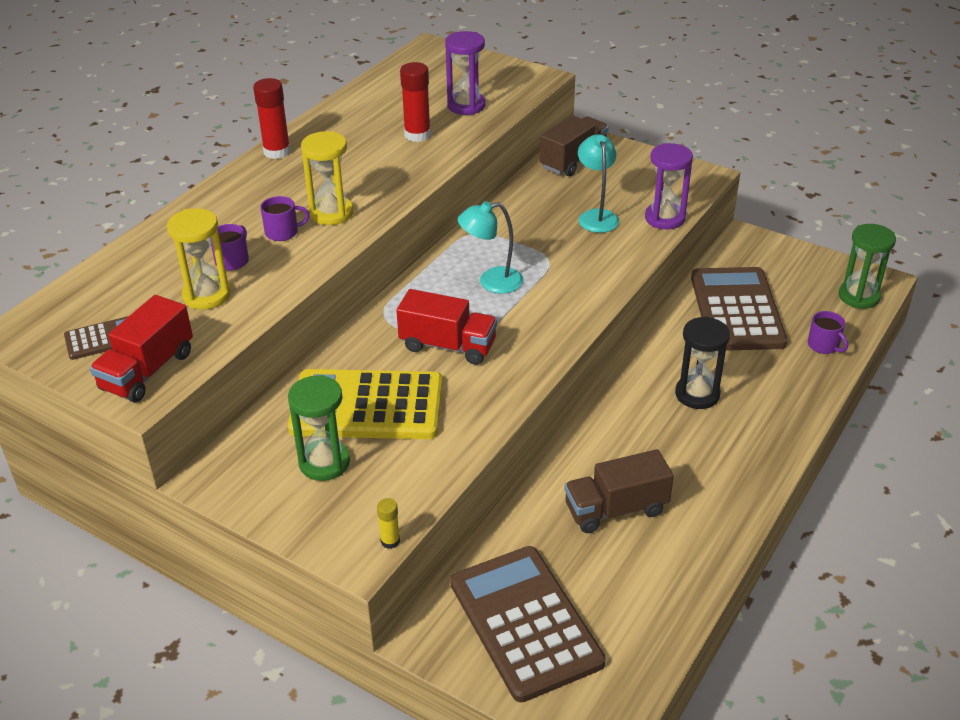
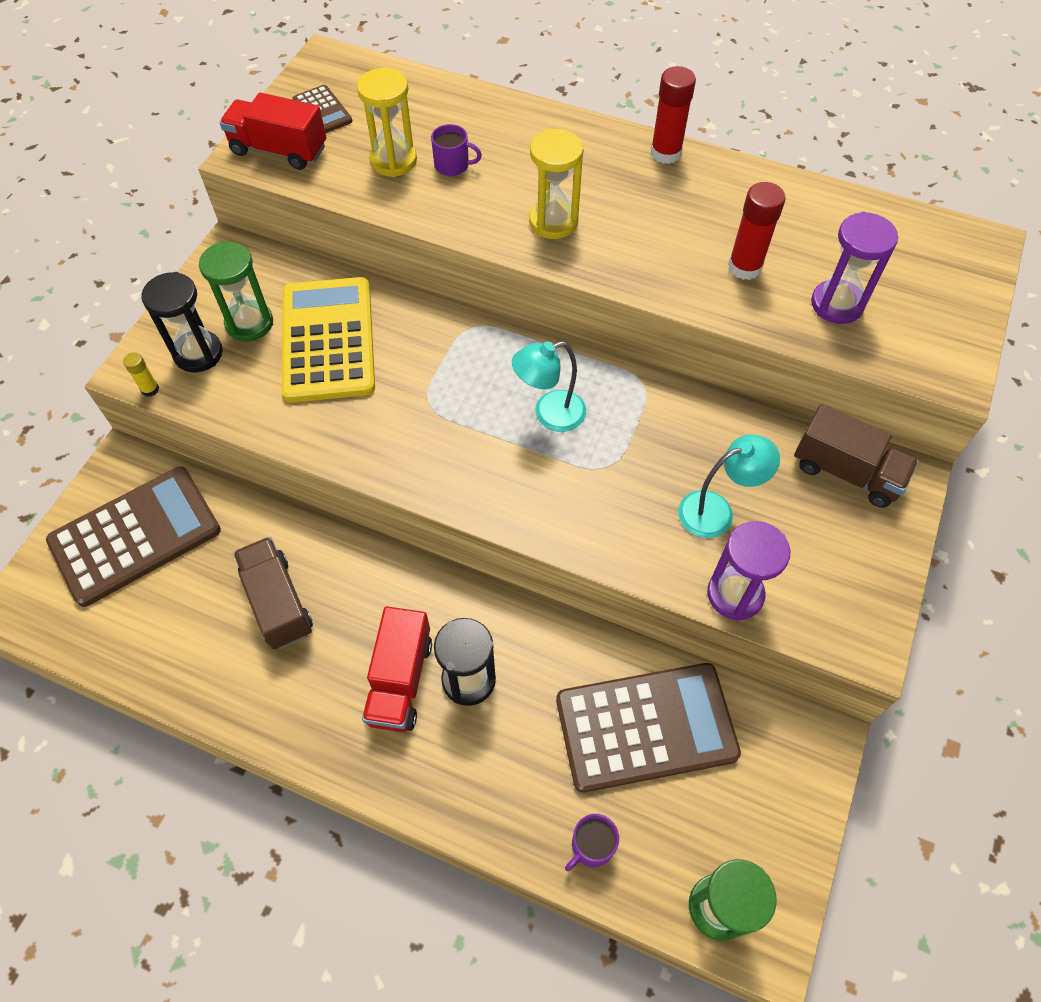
camera: 80 degrees right, 20 degrees up
purple mug [260,196,310,241] -> none
red truck [396,289,497,365] -> red truck moved to [362,606,432,732]
turquoise lamp [458,201,523,294] -> turquoise lamp turned 90 degrees counterclockwise [512,341,586,432]
none -> black hourglass [141,272,223,372]

